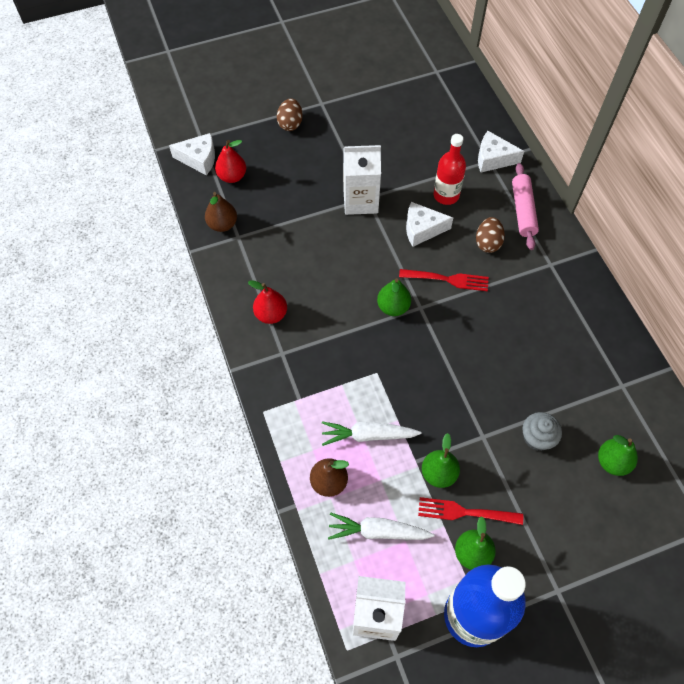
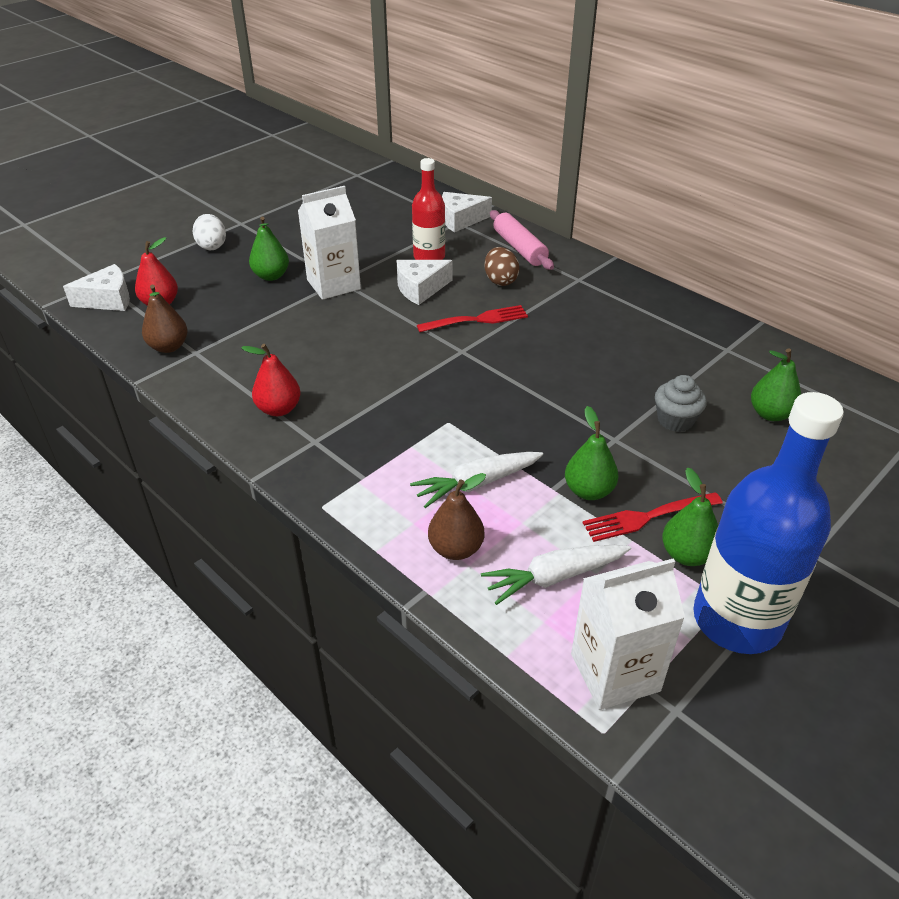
camera: 25 degrees left, 20 degrees down
brown egg [277,98,303,131] -> white egg [193,214,226,250]
green pear [377,278,411,316] -> green pear moved to [249,217,289,281]

